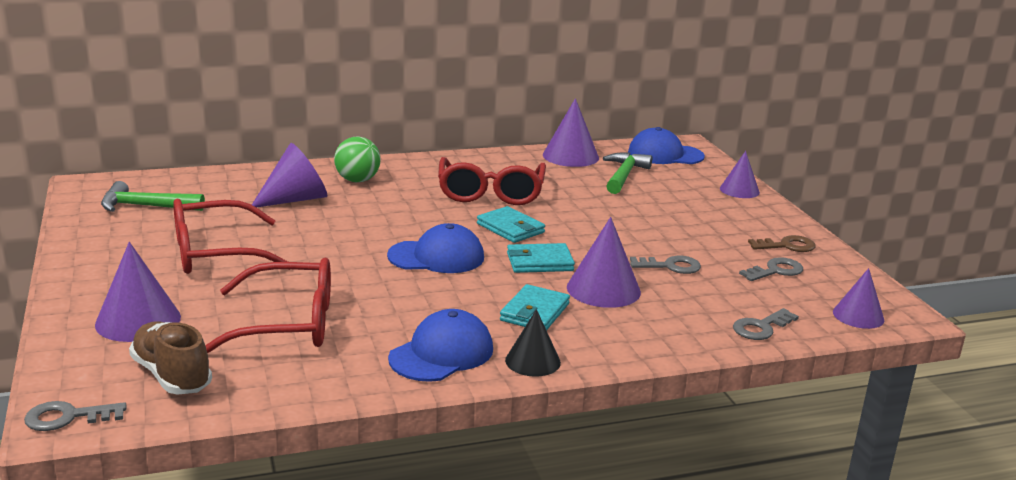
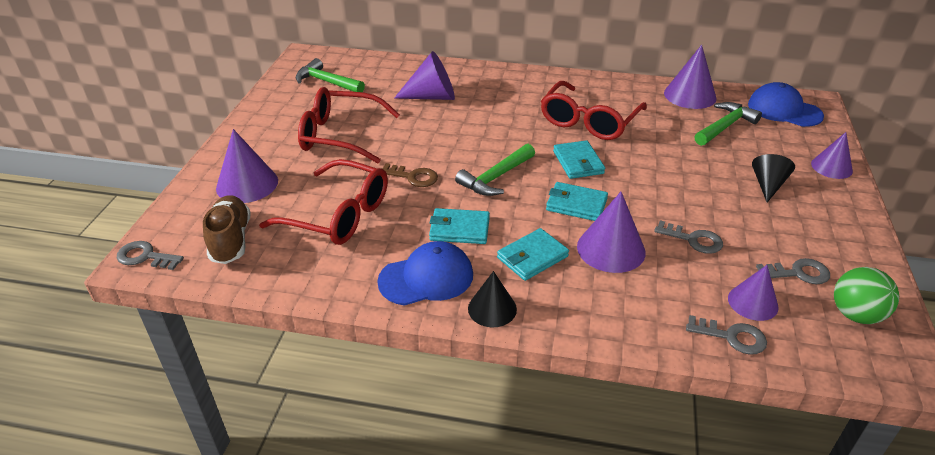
camera: 30 degrees right, 15 degrees up
green ball [334,137,381,182] -> green ball moved to [834,267,899,324]
blue cap [387,223,484,273] -> green hammer [455,144,535,196]
grey key [733,308,799,340] -> grey key turned 150 degrees counterclockwise [686,315,767,355]
brown key [748,235,816,252] -> brown key moved to [381,163,438,187]
purple cone [833,268,884,329] -> purple cone moved to [728,265,779,321]
none -> turquoise wallet [429,208,490,244]
none -> black cone [752,154,795,202]

